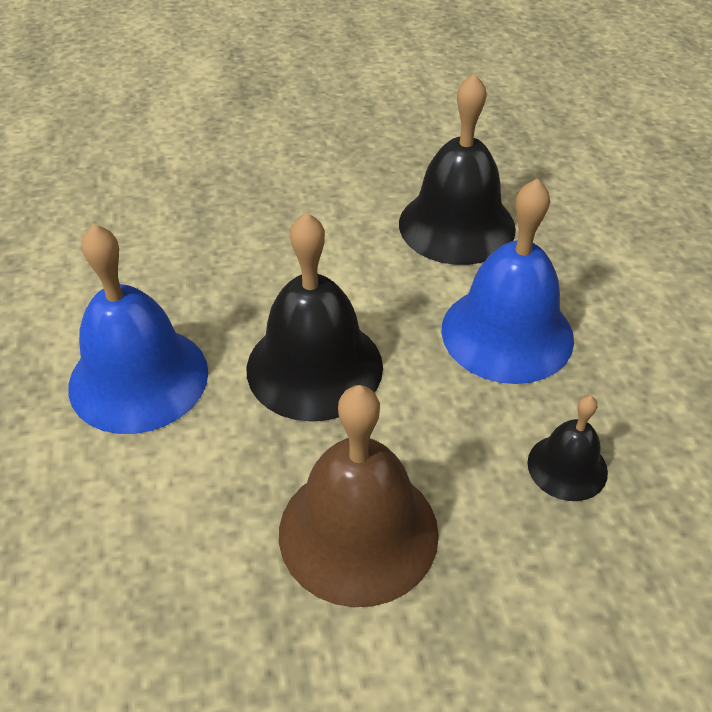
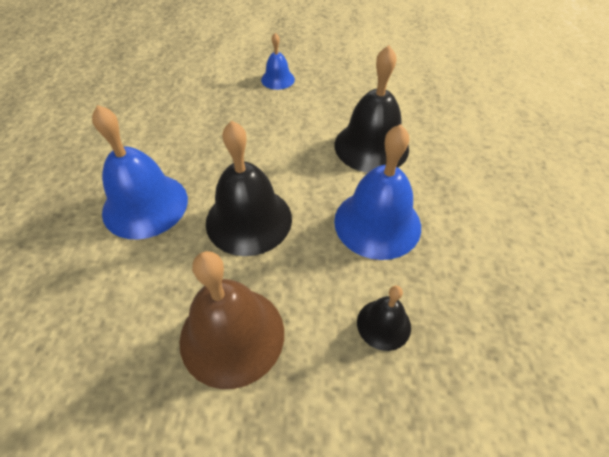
camera: 15 degrees right, 5 degrees up
none -> blue bell [261,33,295,90]

